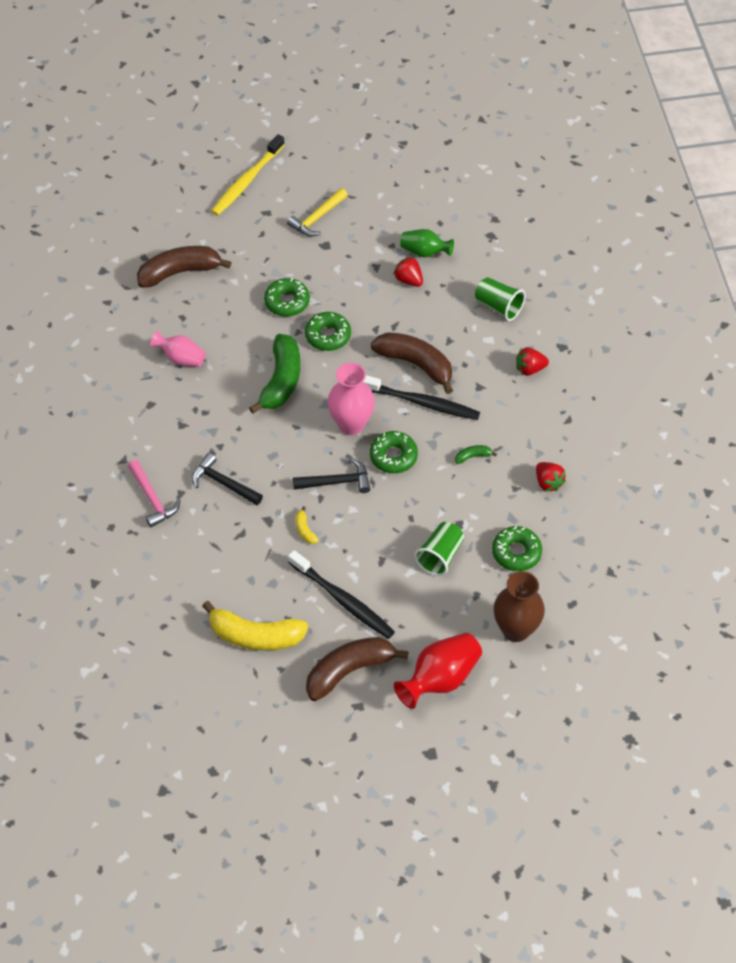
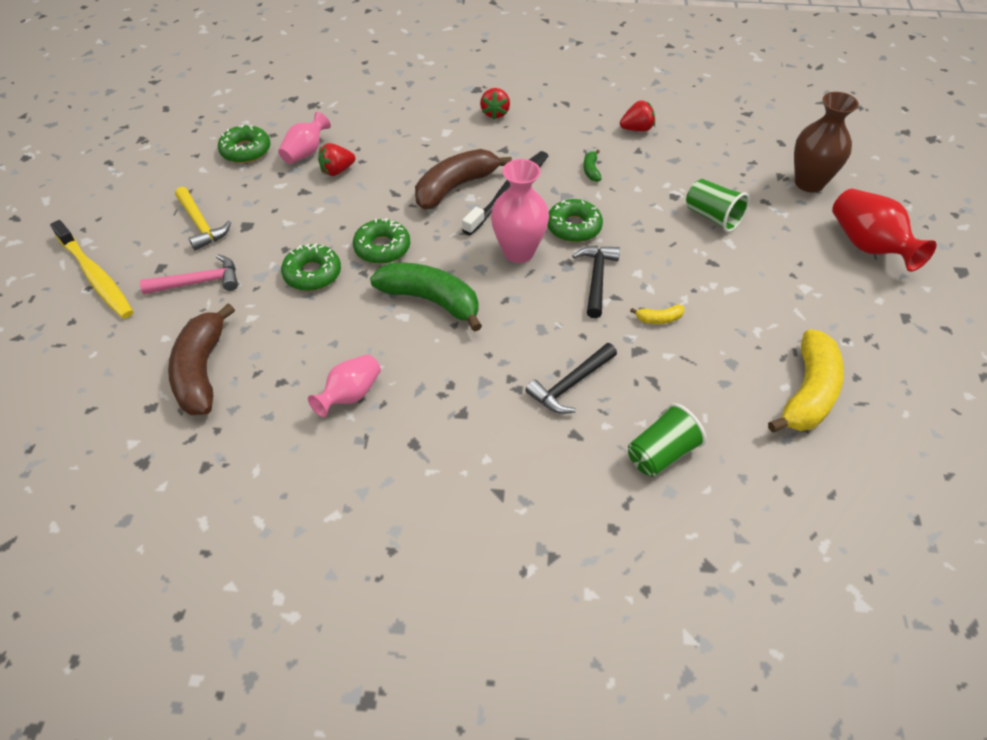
camera: 75 degrees left, 5 degrees down
pink hammer [128,460,181,527] -> pink hammer moved to [140,254,238,294]
black toothbrush [288,550,395,639] -> none
brown banana [306,637,409,701] -> none
green vase [400,229,454,257] -> pink vase [278,112,331,164]
green cup [475,277,525,321] -> green cup moved to [628,403,706,477]
green donut [492,526,542,571] -> green donut moved to [218,125,270,163]

